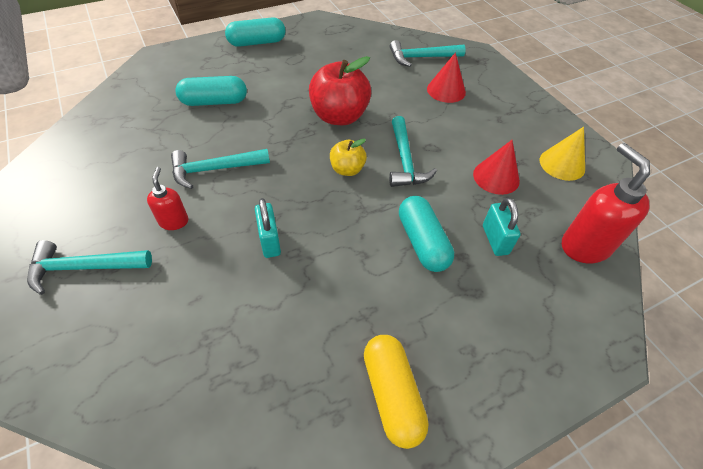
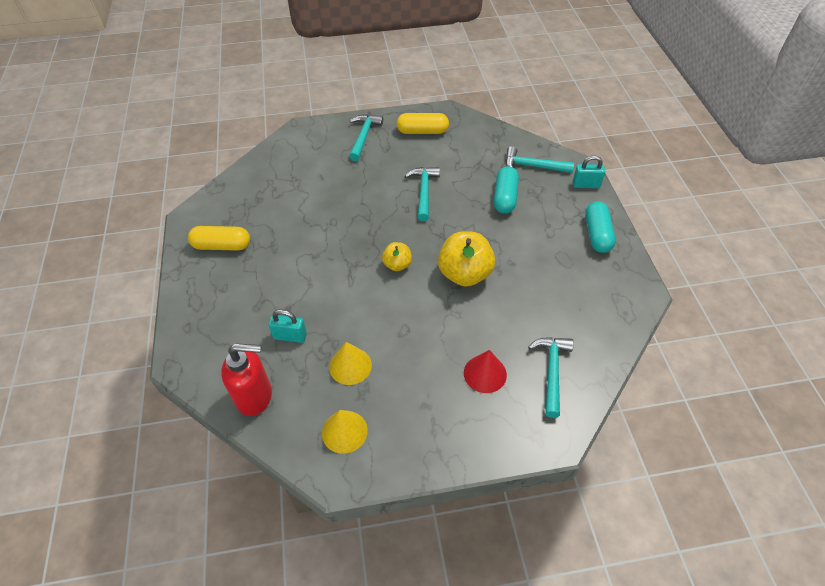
camera: 110 degrees right, 0 degrees up
red soap dispenser [147,167,188,230] -> none
turquoise padlock [255,198,281,258] -> turquoise padlock moved to [573,156,605,188]
red apple [309,56,371,125] -> yellow apple [438,231,495,287]
turquoise hammer [389,116,437,187] -> turquoise hammer moved to [506,146,574,173]
turquoise capsule [399,196,454,272] -> none
red cone [473,140,520,195] -> yellow cone [329,342,372,385]
none -> yellow capsule [396,113,449,134]

